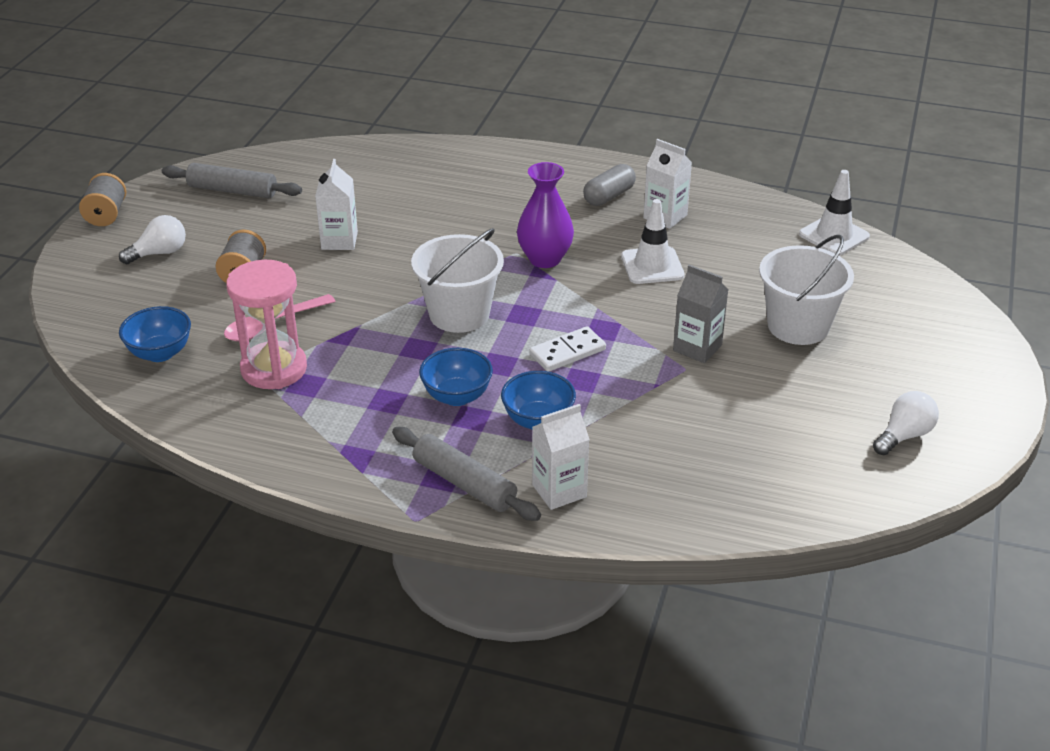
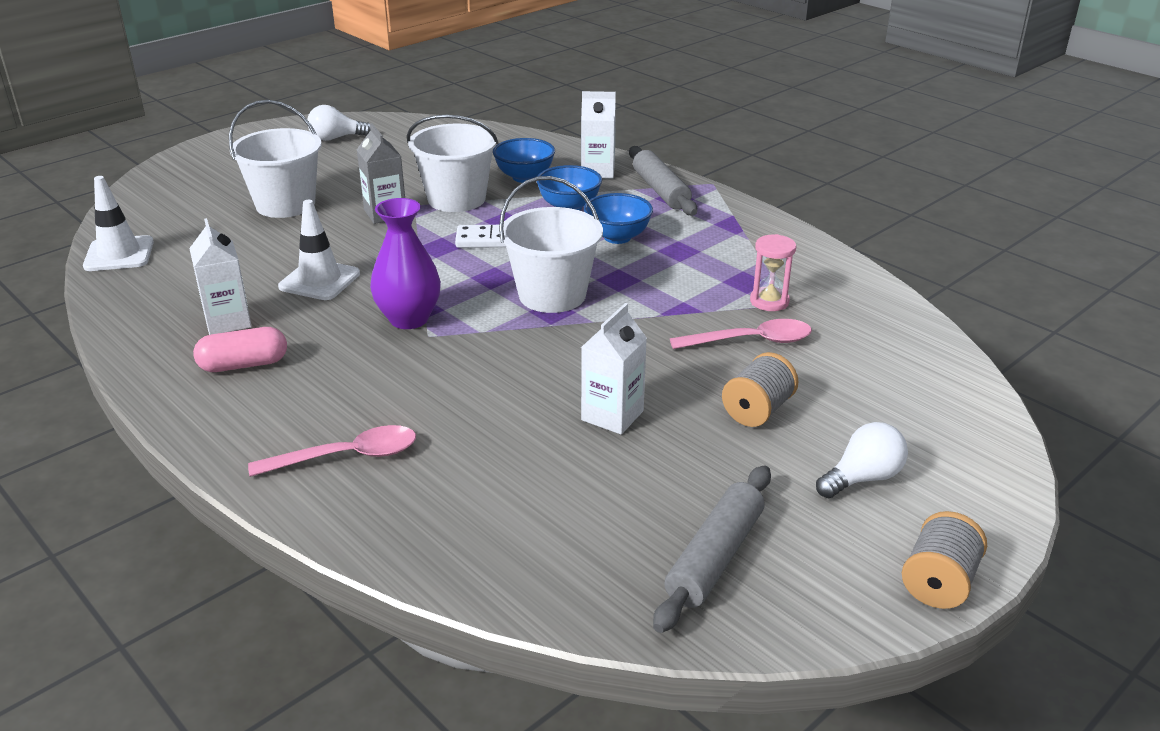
camera: 150 degrees left, 5 degrees down
white light bulb [119,215,186,264] -> white light bulb turned 150 degrees clockwise [816,422,908,498]
blue bowl [119,306,191,362] -> blue bowl moved to [493,138,555,183]
grey rolling pin [162,163,302,198] -> grey rolling pin turned 75 degrees clockwise [653,465,771,633]
pink hourglass [226,260,307,389] -> pink hourglass [750,234,796,311], size x0.55
grey capsule [583,164,636,206] -> pink capsule [193,327,287,372]
none -> pink spoon [248,425,416,477]
none -> white bucket [407,115,498,212]

